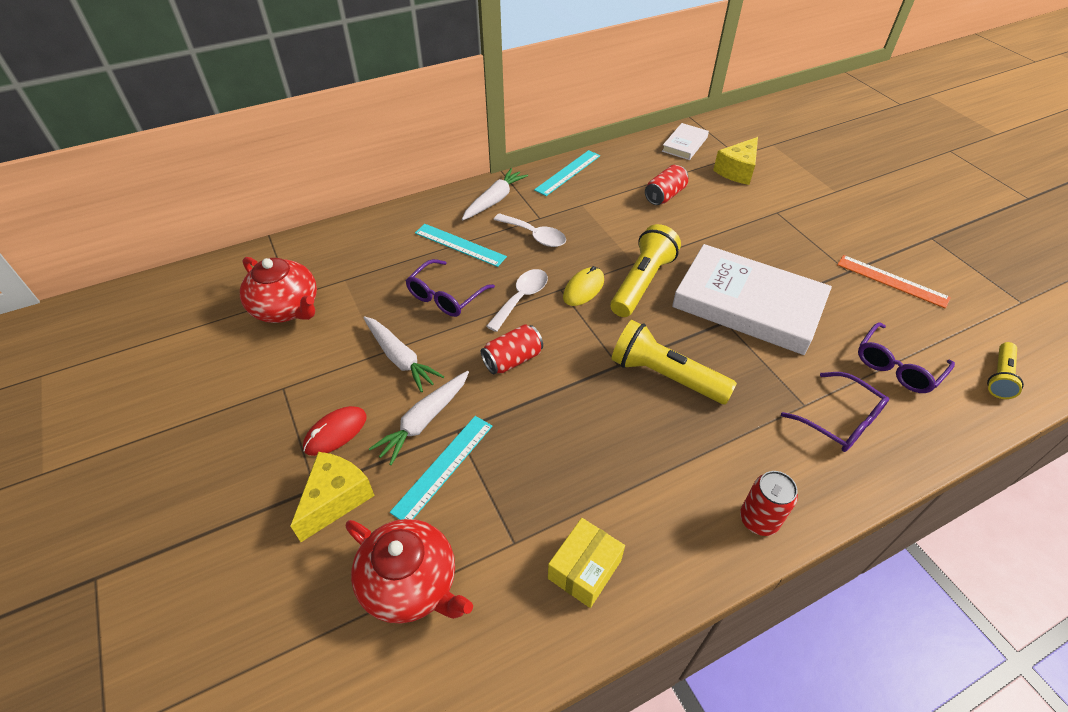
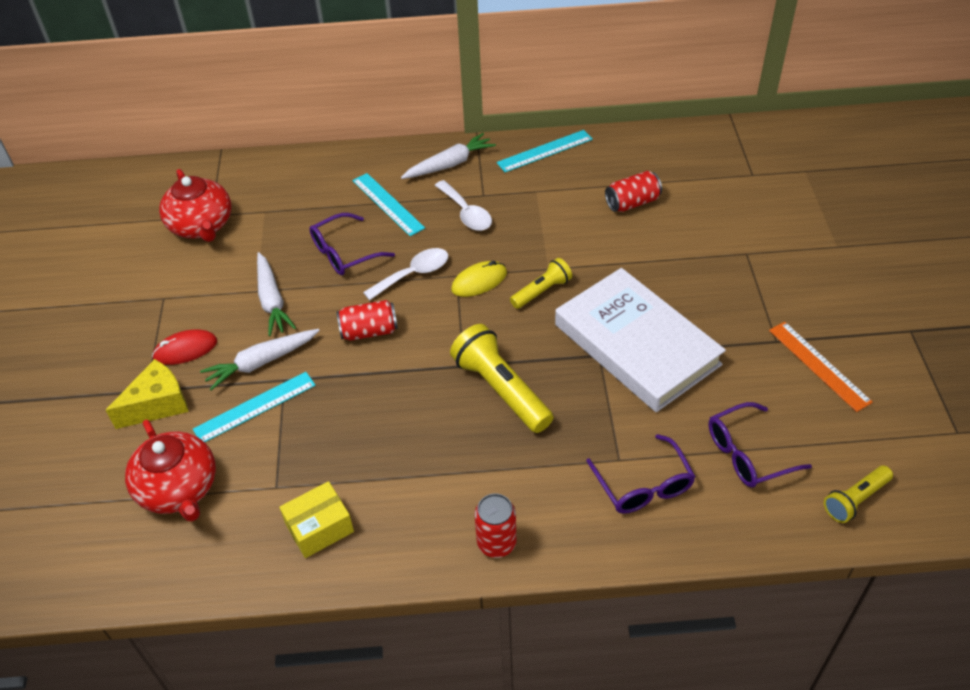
camera: 25 degrees right, 0 degrees up
yellow flashlight [610,224,681,317] -> yellow flashlight [510,258,572,309], size x0.58
white book [662,123,709,160] -> none
yellow cheese [713,137,758,185] -> none

